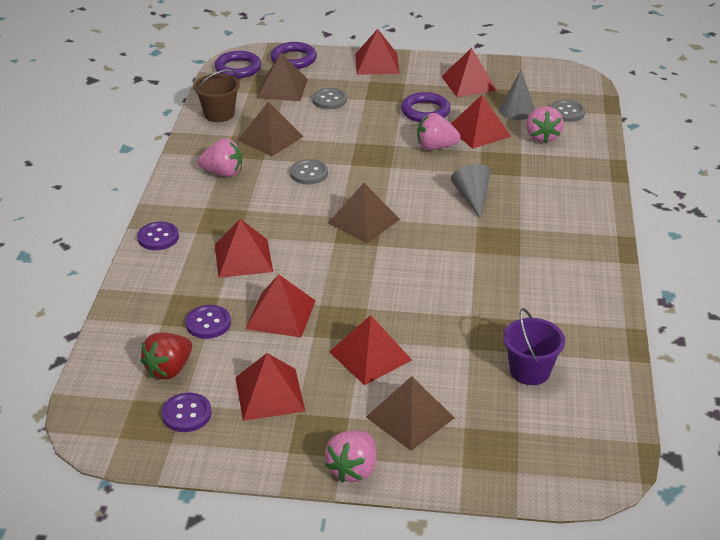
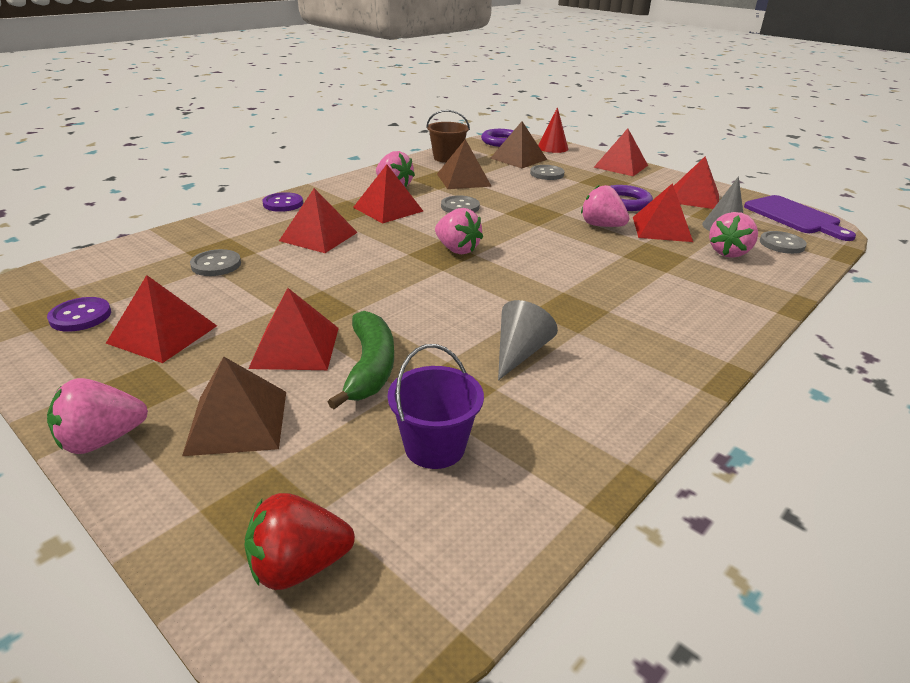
camera: 35 degrees right, 5 degrees down
red strawberry [141,333,192,379] -> red strawberry moved to [244,493,355,590]
purple button [185,305,231,339] -> grey button [190,249,241,276]
red pyramid [245,274,316,338] -> red pyramid moved to [353,164,423,224]
purple ring [271,42,317,69] -> red cone [538,107,568,153]
brown pyramid [328,183,400,243] -> pink strawberry [435,208,483,254]
grey cone [451,164,491,219] -> grey cone moved to [498,300,558,380]
none -> green banana [328,311,394,409]
none -> purple cutting board [744,195,856,241]

